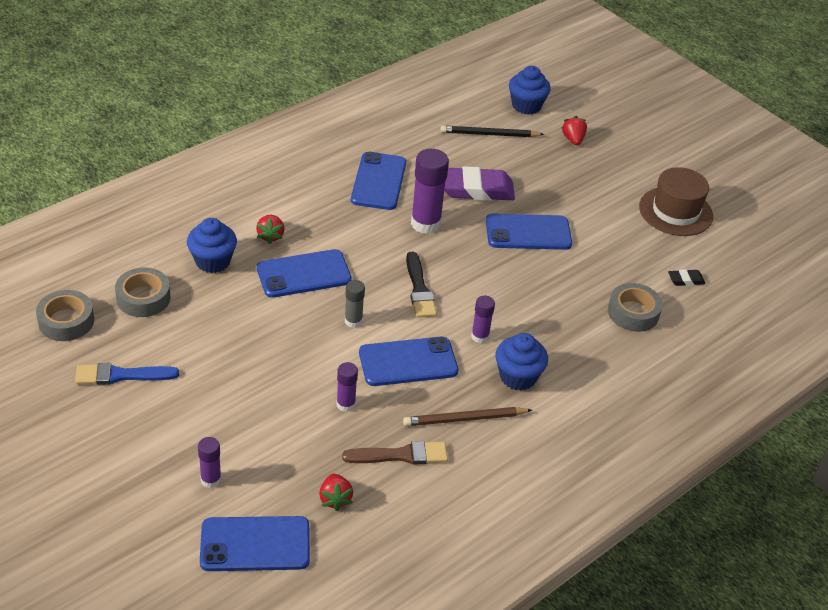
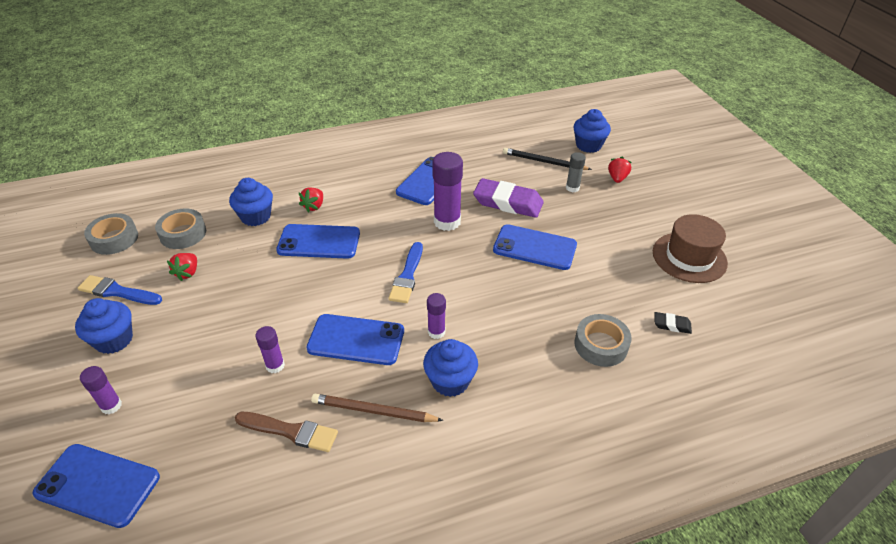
camera: 25 degrees right, 0 degrees up
red strawberry [319,474,353,511] -> red strawberry moved to [167,253,197,281]
grey glue stick [345,280,365,328] -> grey glue stick moved to [566,152,586,192]
black brush [406,252,437,318] -> blue brush [388,242,423,303]
none -> blue cupcake [75,298,133,354]

